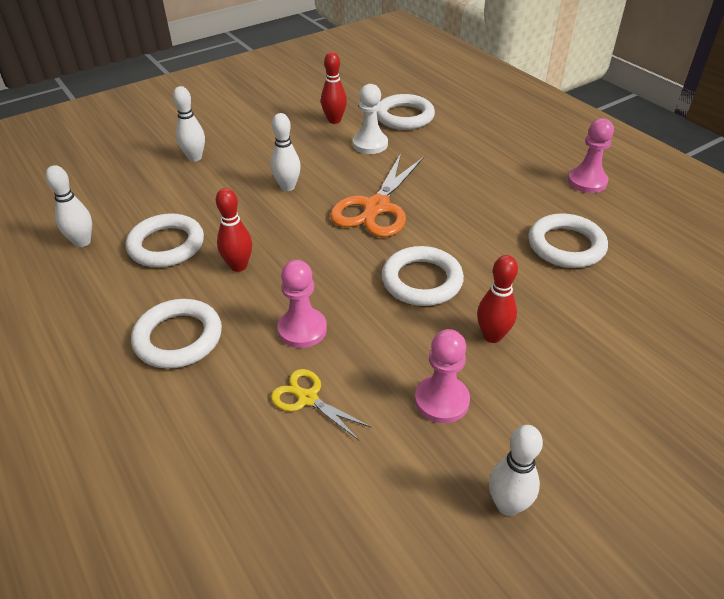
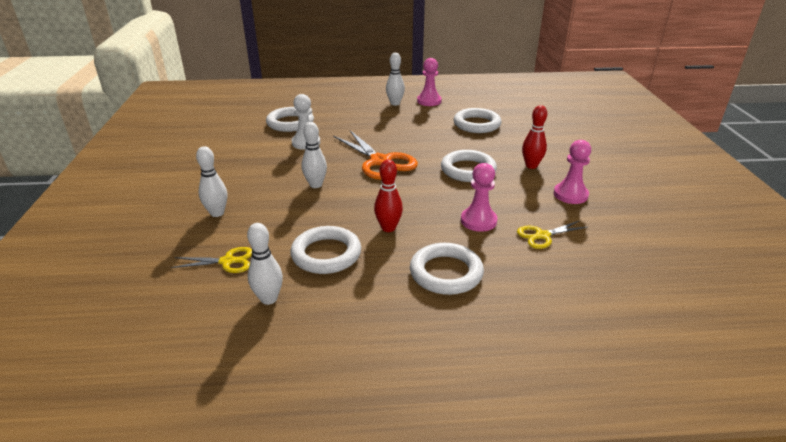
camera: 60 degrees left, 10 degrees down
red bowling pin [321,52,347,124] -> none
white bowling pin [489,425,543,516] -> white bowling pin moved to [386,53,405,106]
none -> yellow scissors [171,247,252,273]

